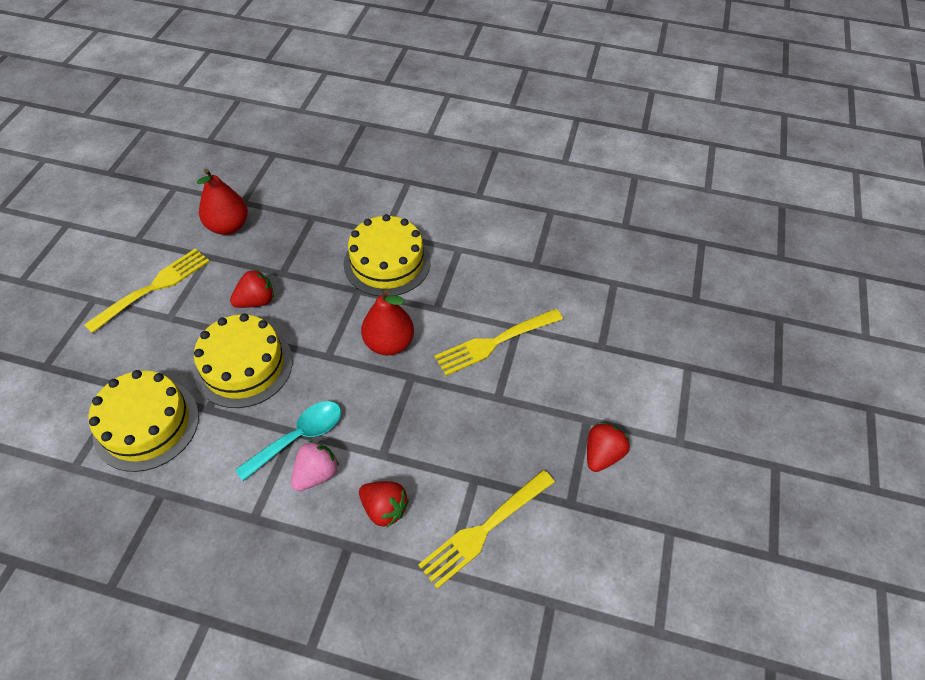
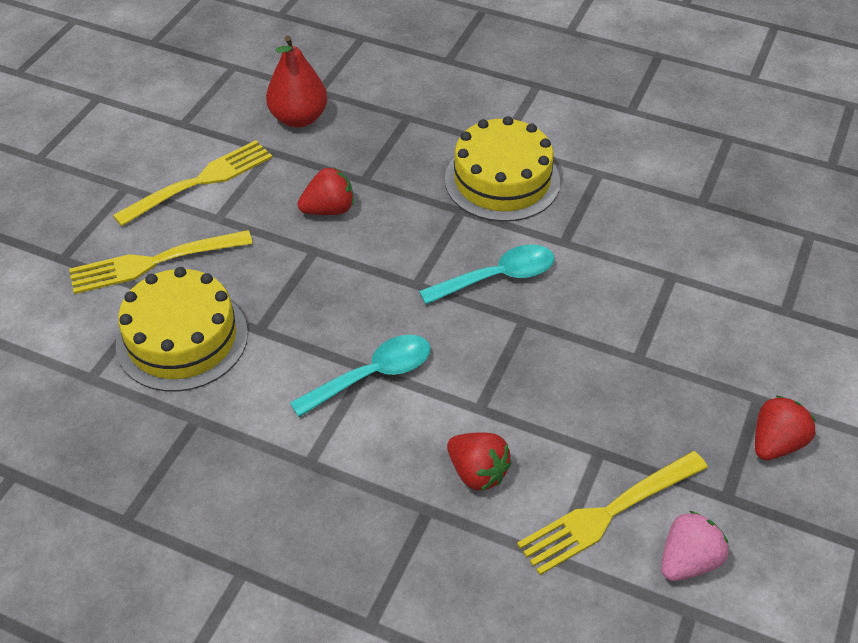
camera: 10 degrees right, 5 degrees down
yellow cake [194,313,293,408] -> none
pink strawberry [291,441,339,491] -> pink strawberry moved to [661,511,729,581]
red pear [361,290,414,356] -> turquoise spoon [419,245,554,305]
yellow fork [434,309,563,376] -> yellow fork moved to [69,230,253,294]

